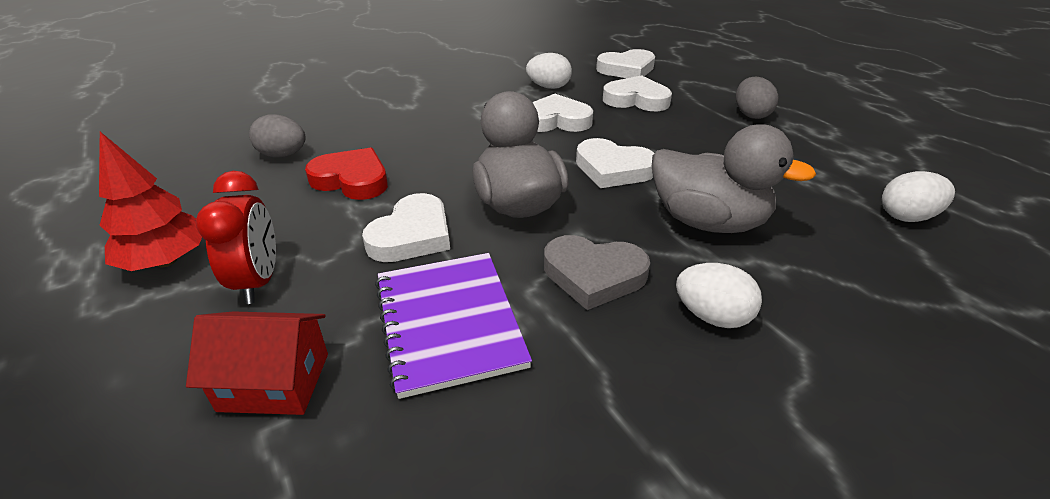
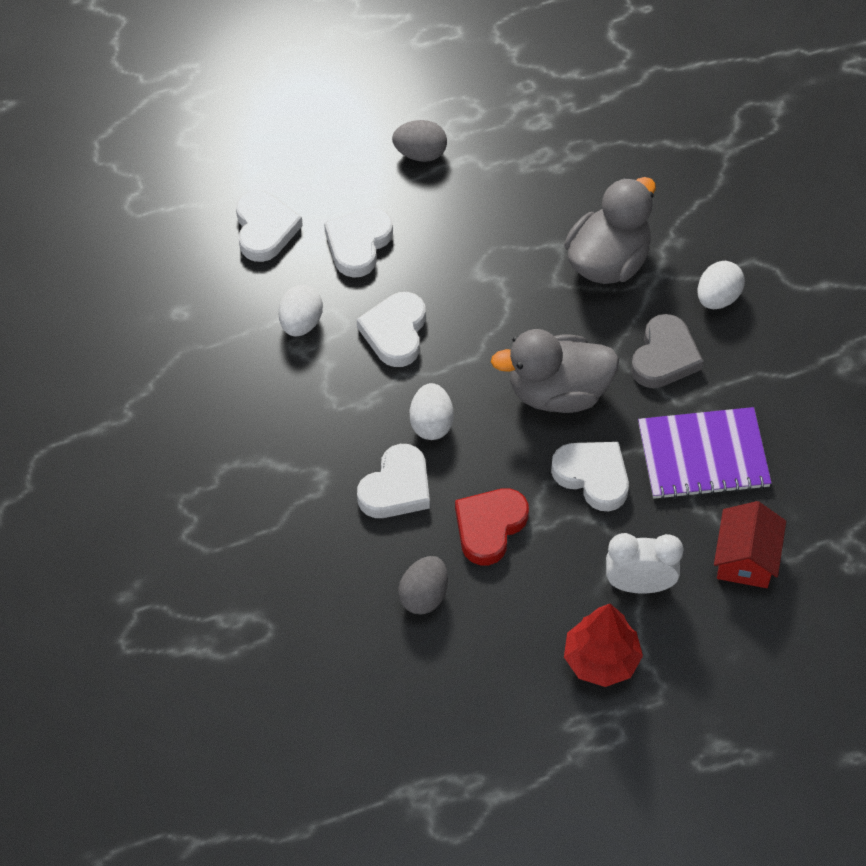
camera: 80 degrees left, 20 degrees up
red clock [195,171,276,304] -> white clock [606,533,684,594]
white heart [576,138,654,188] -> white heart moved to [357,444,430,518]
white egg [882,171,955,222] -> white egg moved to [410,383,454,440]

